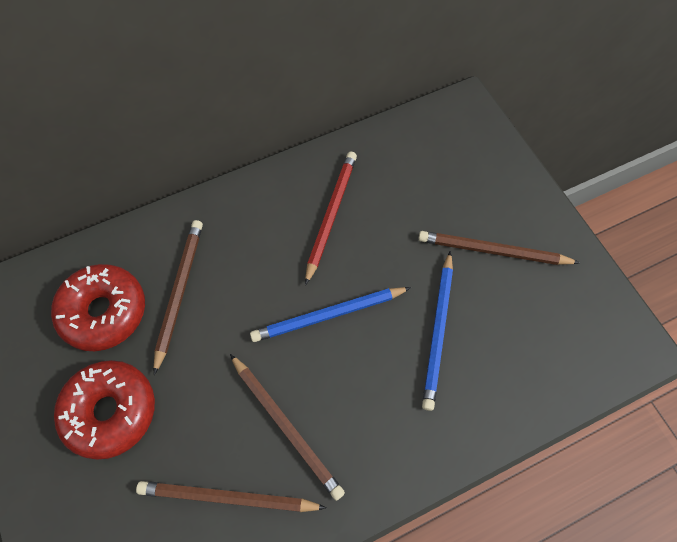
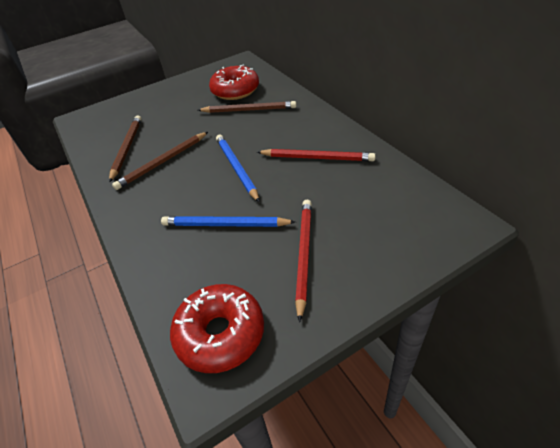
camera: 90 degrees right, 20 degrees down
red donut [54,360,155,460] -> red donut moved to [170,284,264,373]
brown pencil [418,231,580,265] -> red pencil [295,200,312,323]

